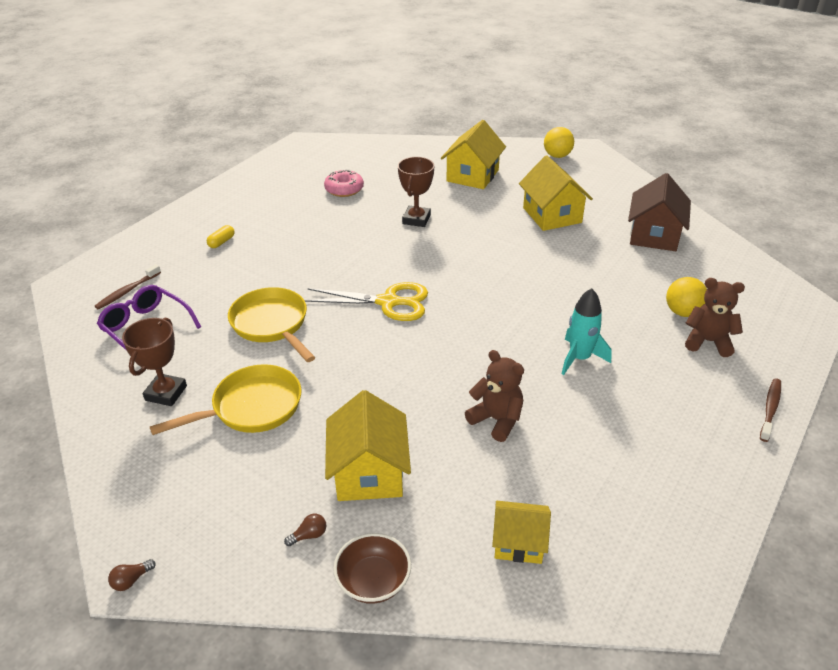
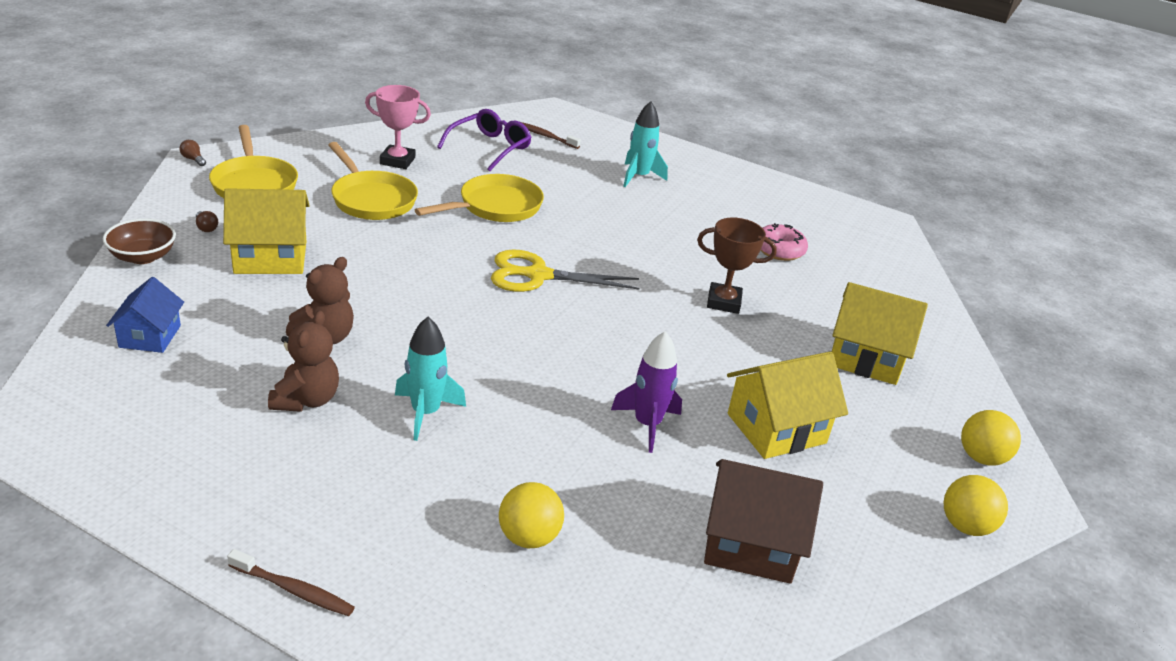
camera: 80 degrees right, 5 degrees down
brown trophy [122,318,187,406] -> pink trophy [365,85,431,169]
yellow capsule [207,225,235,248] -> turquoise rocket [623,101,668,187]
yellow scissors [304,282,428,321] -> yellow scissors turned 90 degrees clockwise [491,250,640,292]
yellow house [492,501,551,564] -> blue house [106,277,184,353]
brown teddy bear [685,278,745,357] -> brown teddy bear moved to [268,311,339,412]
none -> yellow pan [209,125,298,198]
none -> purple rocket [611,331,682,453]
none -> yellow ball [943,475,1008,536]

